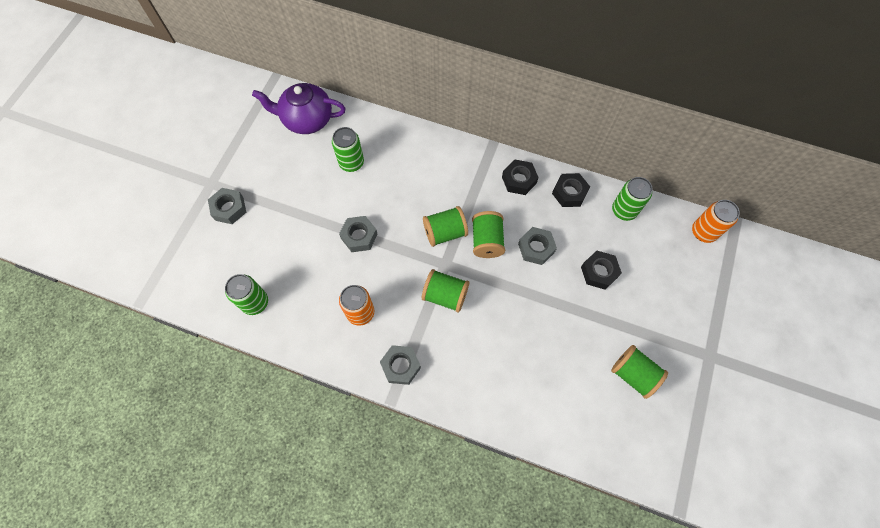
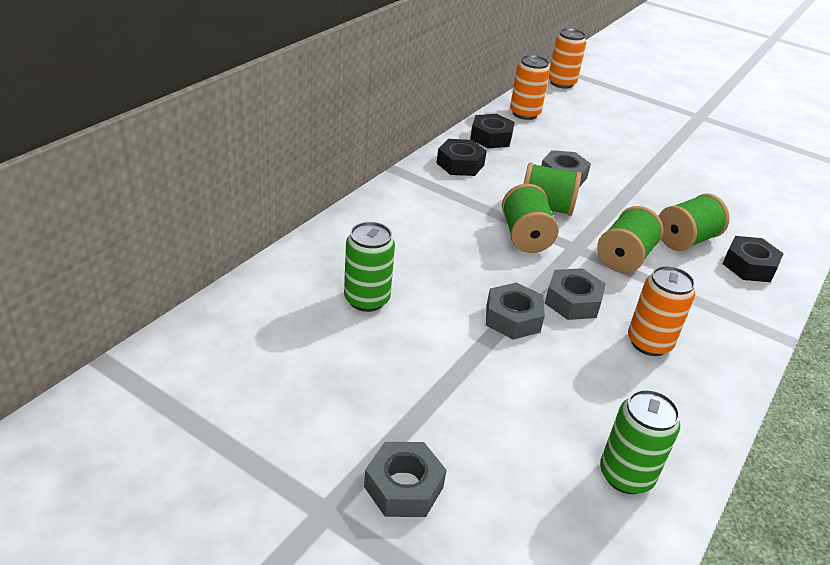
camera: 80 degrees left, 30 degrees down
purple teapot [252,83,346,134] -> none
grey nut [380,345,421,385] -> grey nut moved to [545,268,606,320]
black nut [581,251,622,290] -> black nut moved to [723,236,784,282]
green spool [611,345,668,399] -> green spool moved to [659,193,730,251]
green can [612,177,652,221] -> orange can [510,55,550,120]

